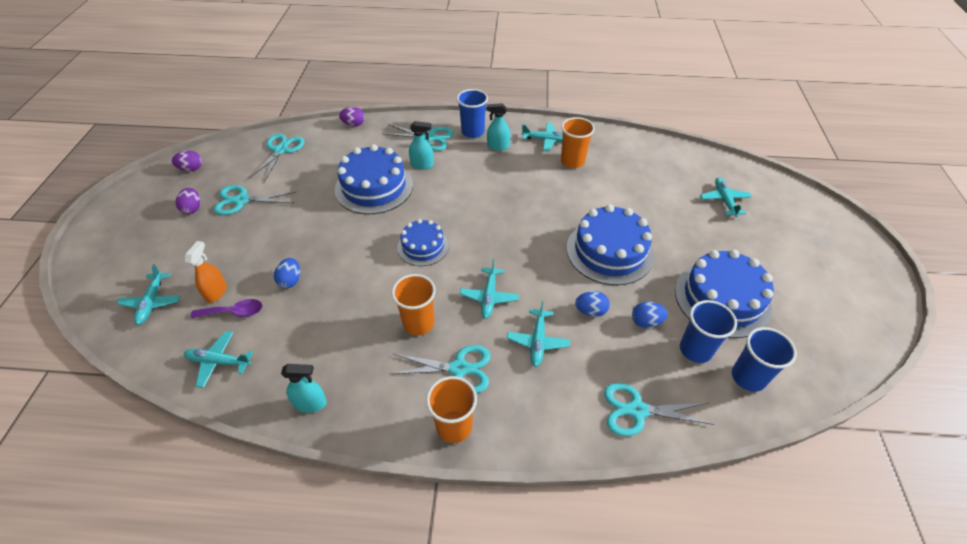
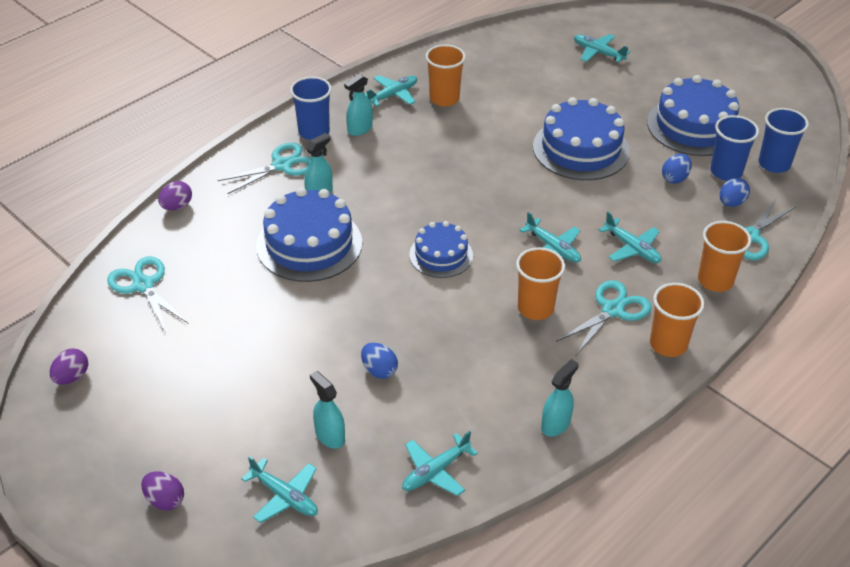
camera: 50 degrees left, 5 degrees down
purple egg [175,188,201,214] -> purple egg moved to [141,471,184,511]
orange spray bottle [185,241,227,303] -> turquoise spray bottle [310,371,345,449]
purple spoon [191,299,263,318] -> none
turquoise scissors [214,185,296,215] -> none
blue egg [575,291,610,317] -> blue egg moved to [720,178,750,207]
none -> orange cup [698,221,751,292]

